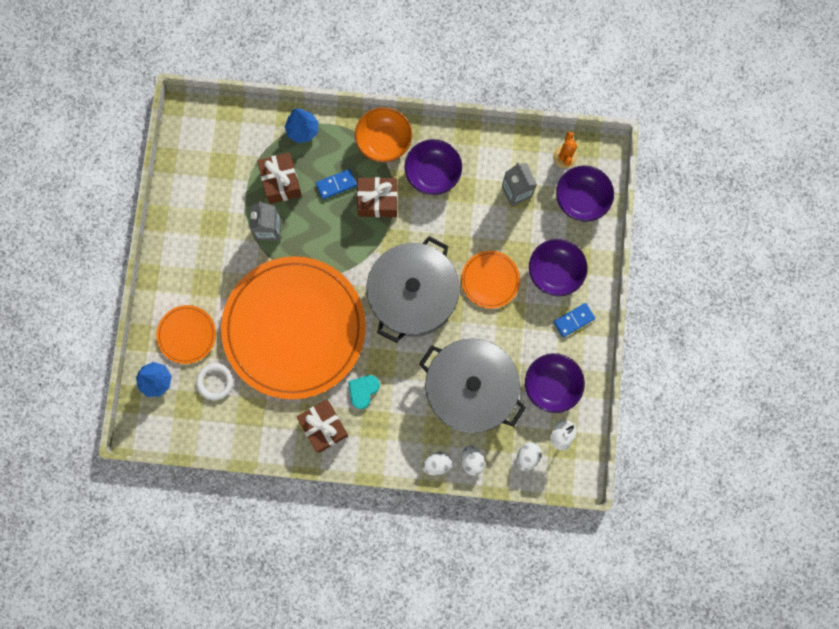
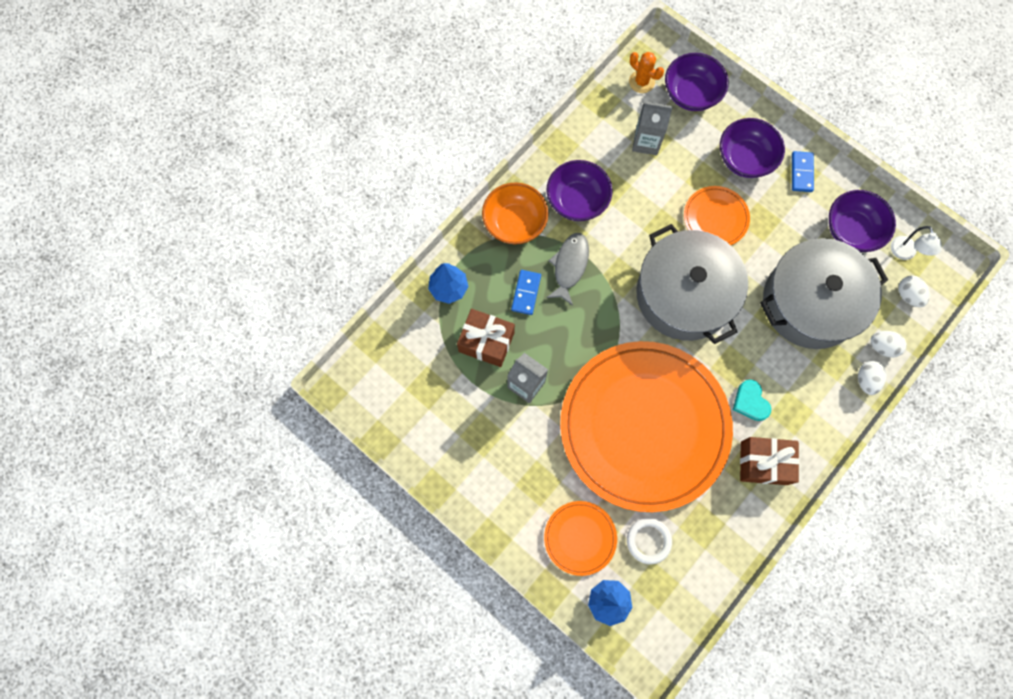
camera: 55 degrees left, 5 degrees down
brown gift [357,177,398,217] -> grey fish [546,233,589,306]

